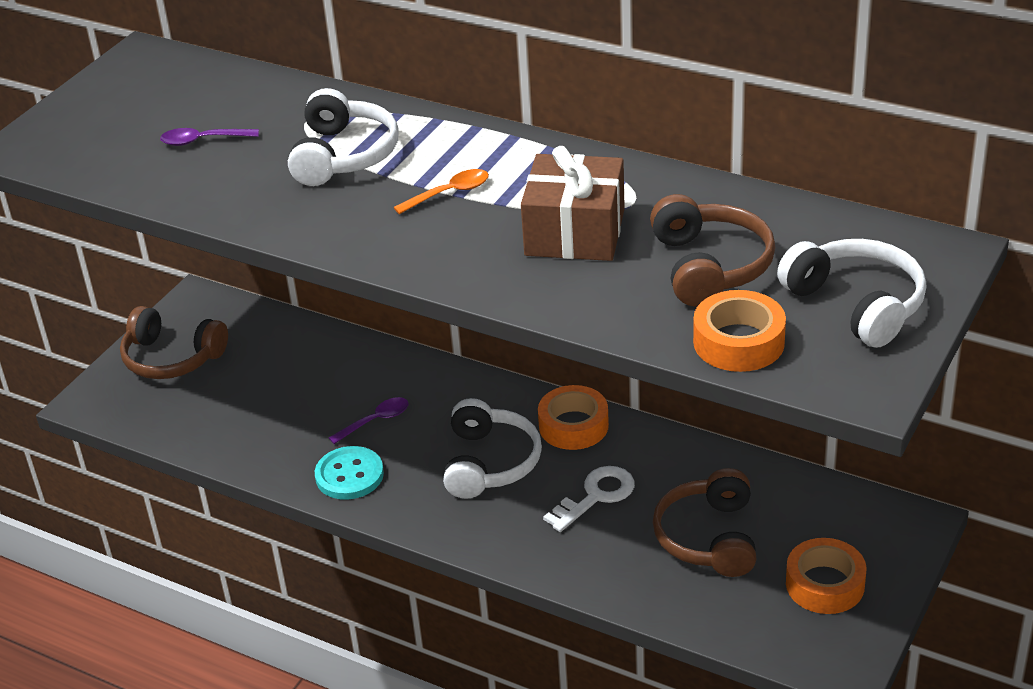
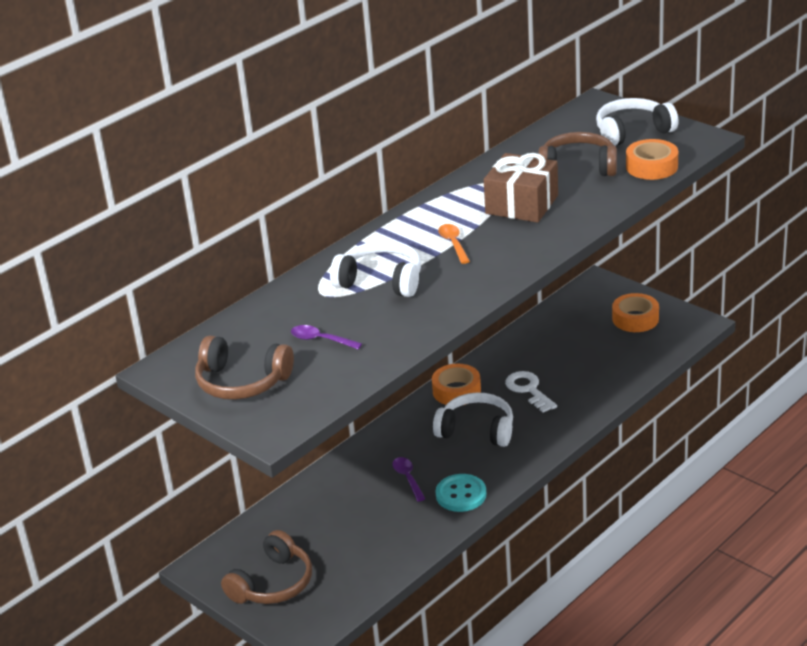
camera: 75 degrees left, 5 degrees down
purple spoon [160,128,259,146] -> purple spoon turned 105 degrees clockwise [291,325,362,349]
brown headphones [653,468,756,577] -> brown headphones moved to [195,335,294,400]

